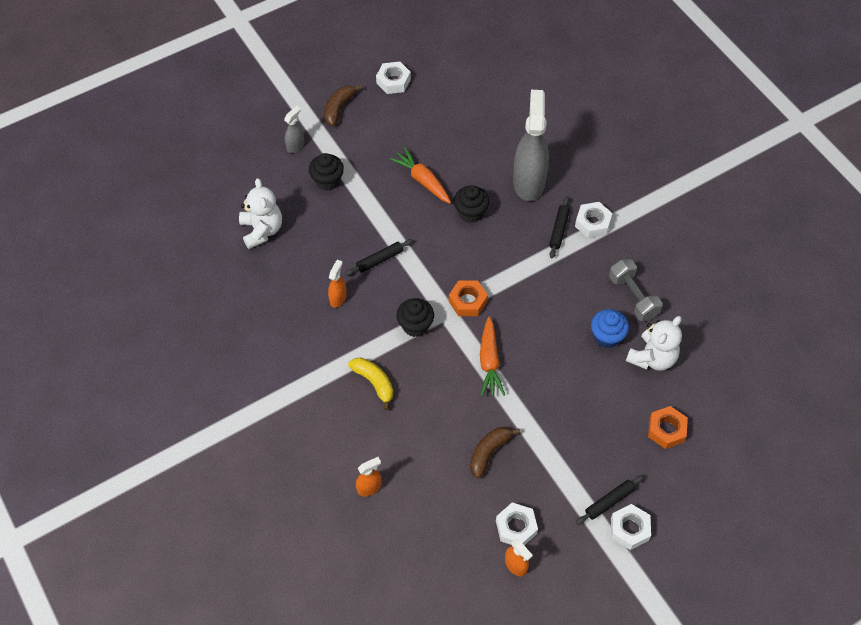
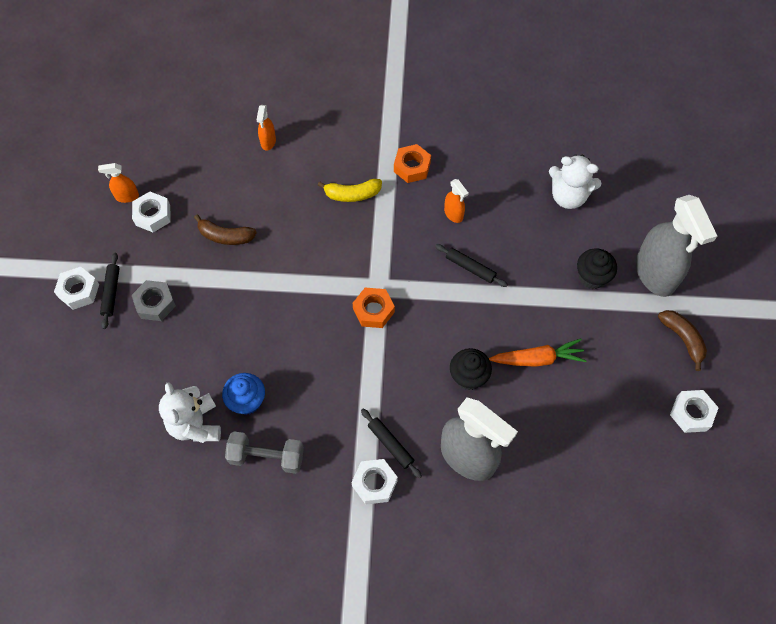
camera: 125 degrees right, 5 degrees up
grey spray bottle [284,106,304,153] -> grey spray bottle [635,195,717,297], size x2.21
black rolling pin [346,239,413,275] -> black rolling pin turned 60 degrees counterclockwise [435,244,508,287]
black cupcake [396,298,434,337] -> none
brown banana [470,427,520,478] -> brown banana turned 120 degrees clockwise [194,215,257,245]
orange carrot [480,317,505,396] -> none
orange nut [648,406,688,449] -> orange nut moved to [394,144,431,183]
none -> grey nut [132,280,176,321]

